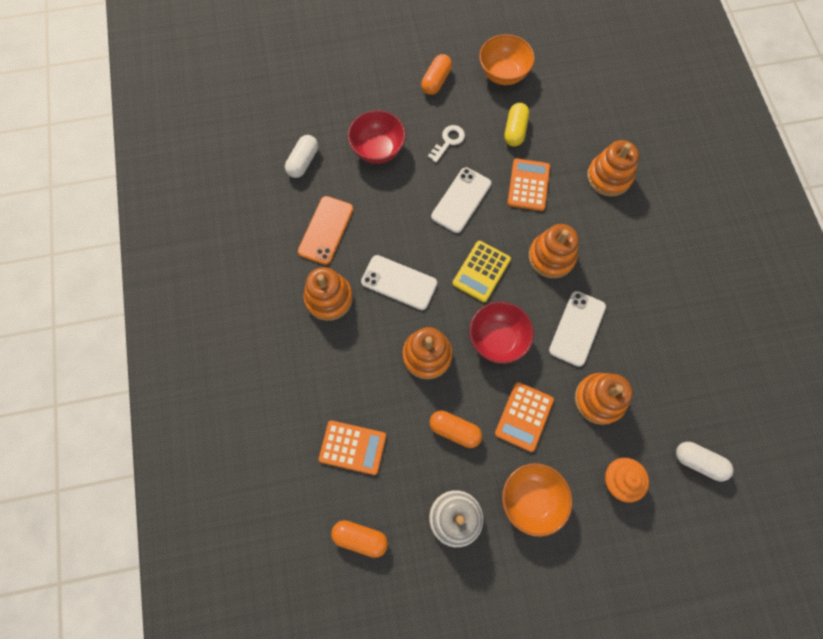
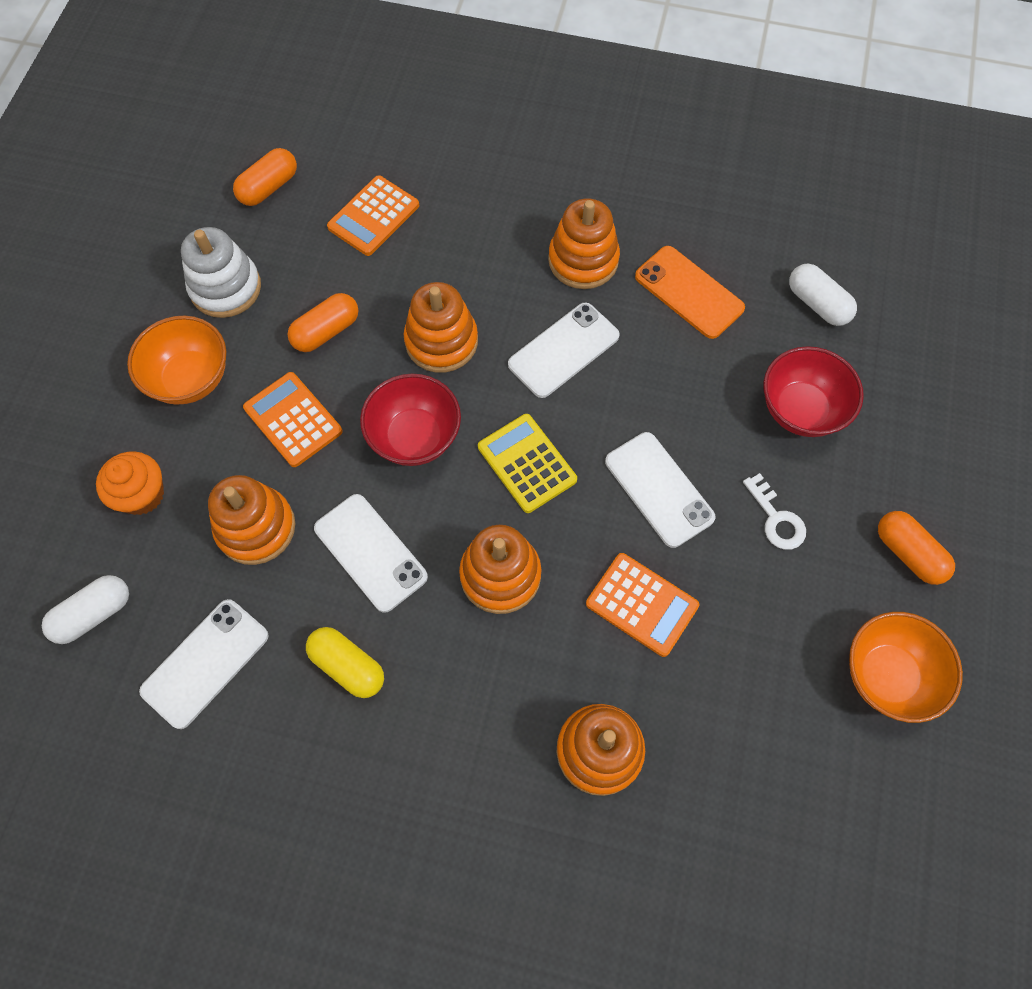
camera: 115 degrees right, 5 degrees down
yellow capsule [504,103,529,147] -> yellow capsule moved to [306,627,384,698]
none -> white phone [139,599,269,729]

